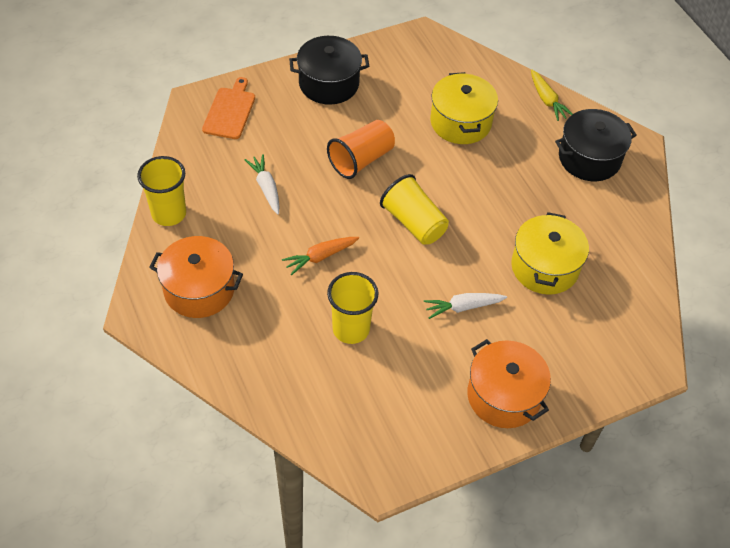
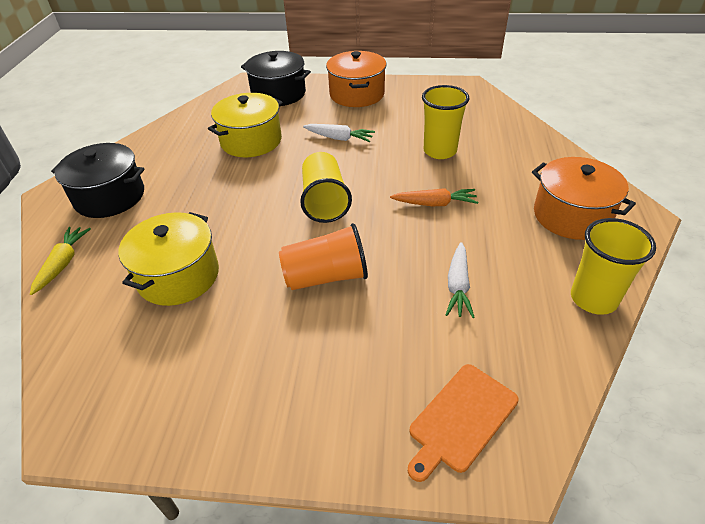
camera: 145 degrees left, 10 degrees down
black pot [289,36,369,104] -> black pot moved to [241,51,311,106]

